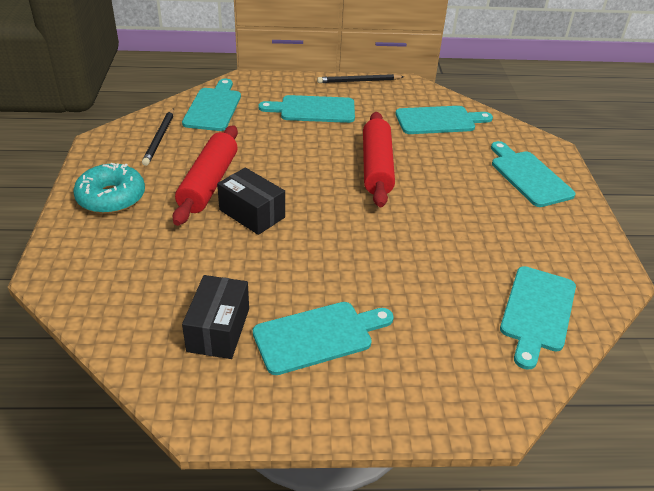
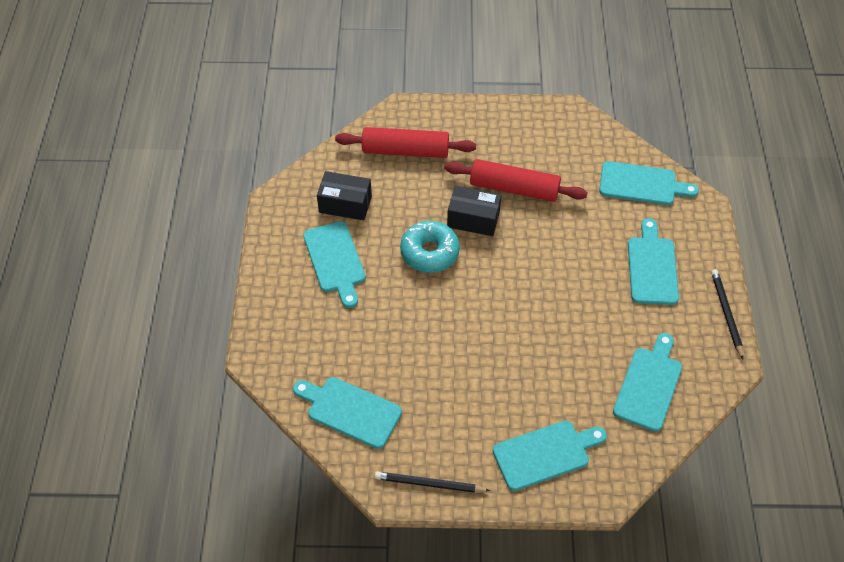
camera: 95 degrees right, 15 degrees up
turquoise donut [73,163,145,214] -> turquoise donut moved to [400,221,460,273]
black pencil [142,108,174,166] -> black pencil moved to [375,472,490,493]
black box [217,167,285,235] -> black box turned 60 degrees clockwise [447,186,502,236]
red rolling pin [363,112,395,207] -> red rolling pin moved to [335,127,476,158]
turquoise cutting board [395,106,493,134] -> turquoise cutting board turned 150 degrees counterclockwise [613,333,682,432]

